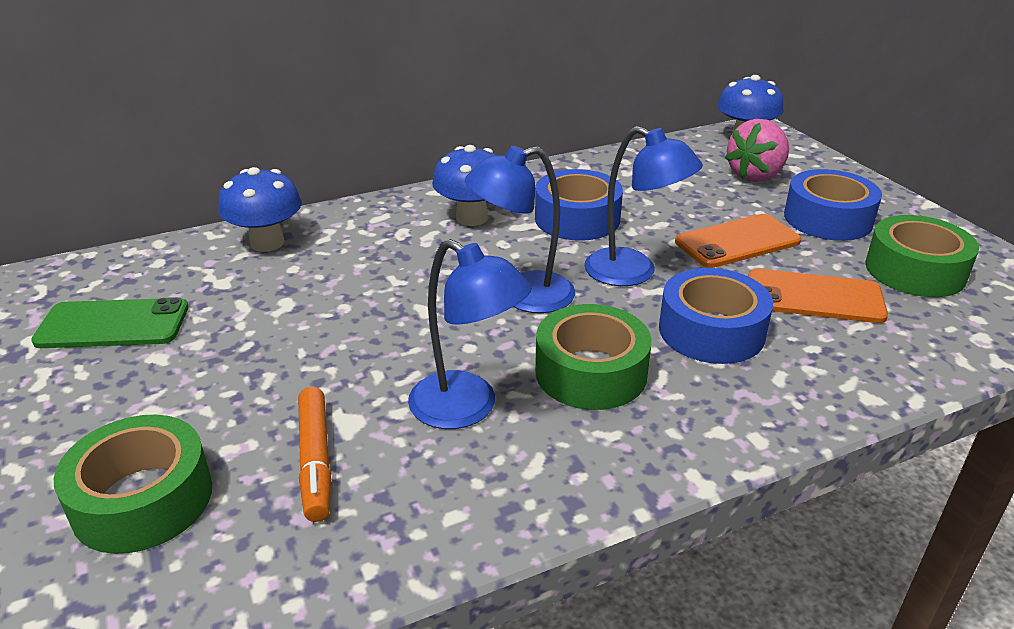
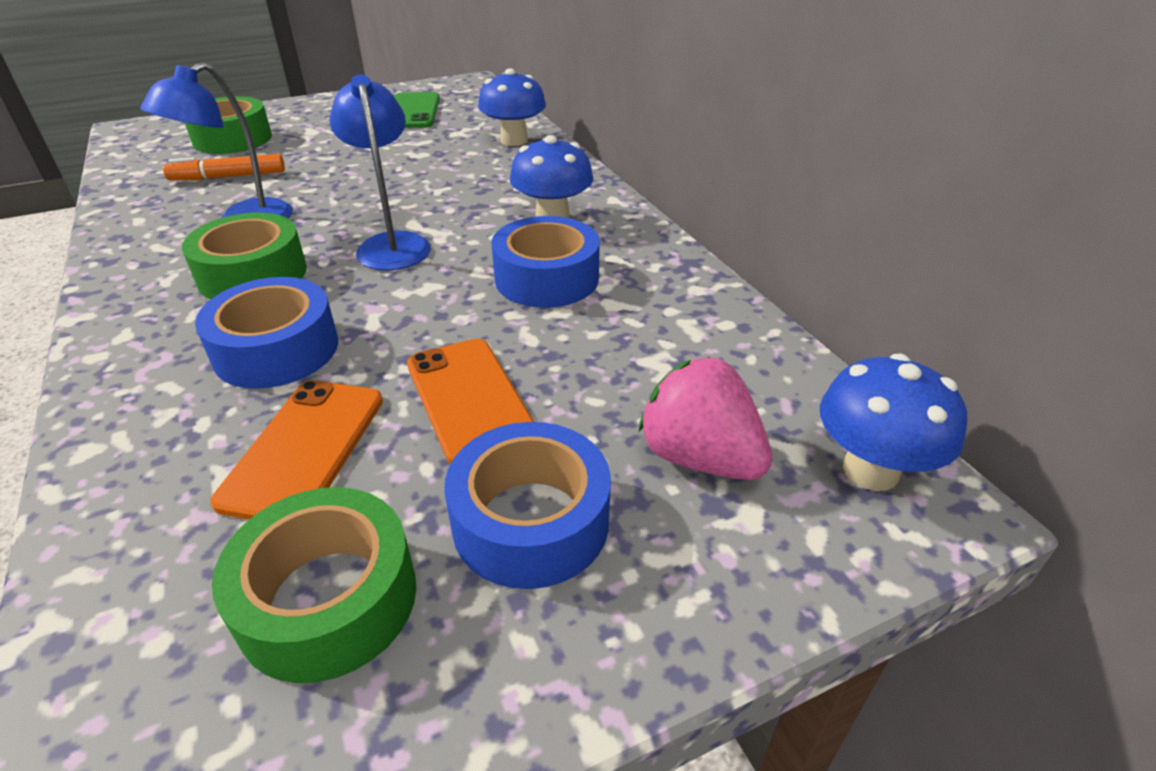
camera: 90 degrees right, 5 degrees up
blue lamp [584,126,703,286] -> none

